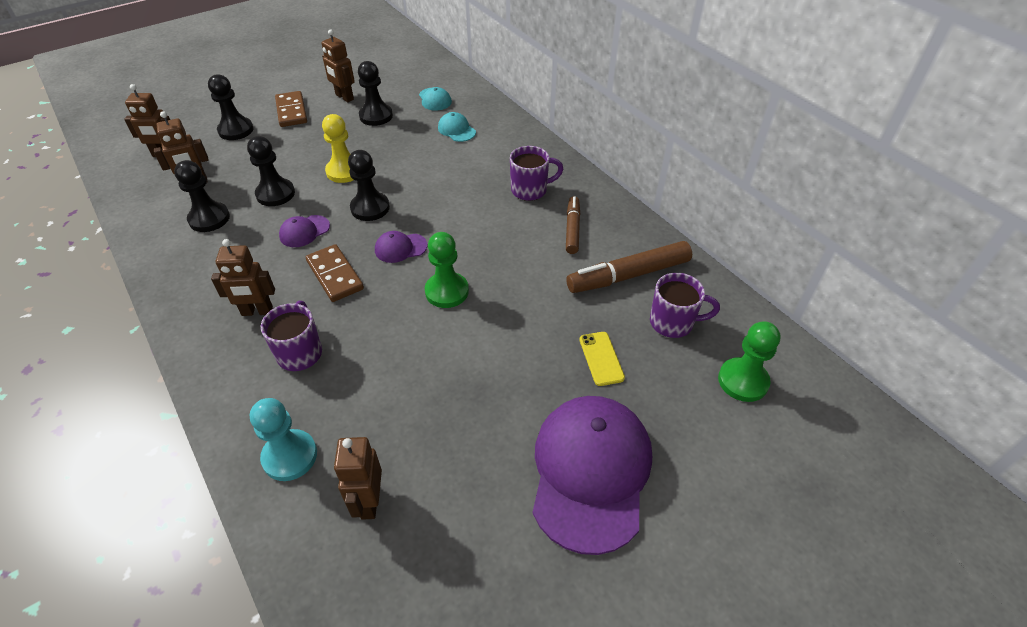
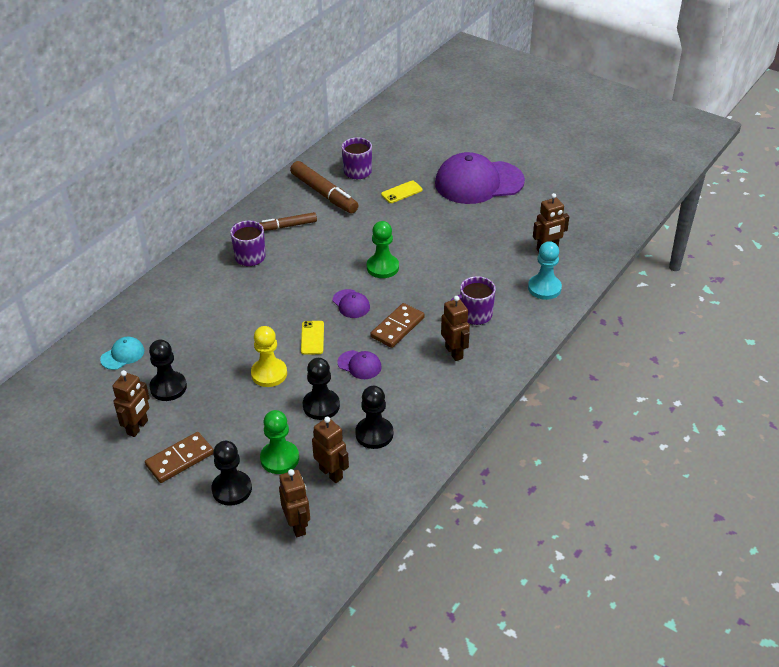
camera: 110 degrees left, 5 degrees down
black pawn [348,150,390,221] -> yellow phone [301,321,324,355]
turquoise cap [438,112,476,142] -> none
green pawn [718,321,781,402] -> green pawn moved to [260,410,299,474]

